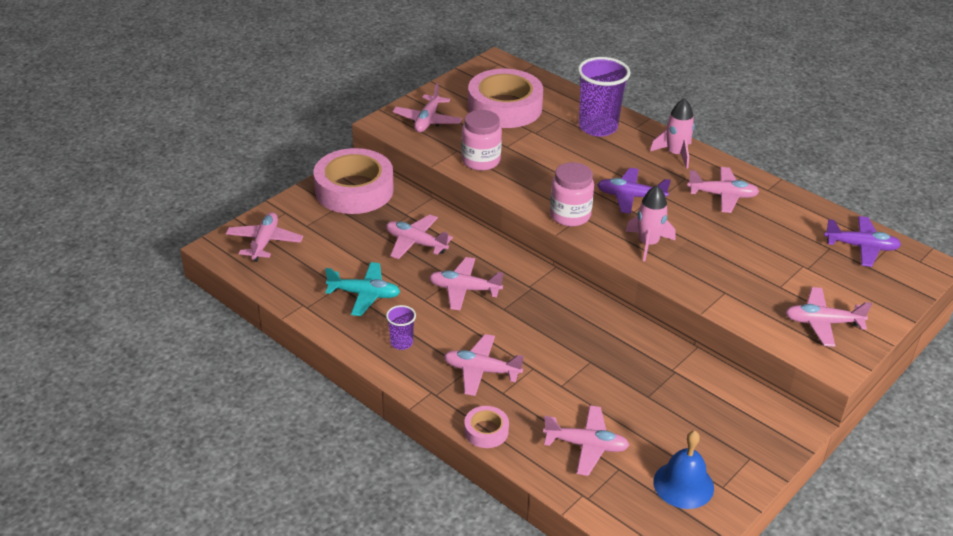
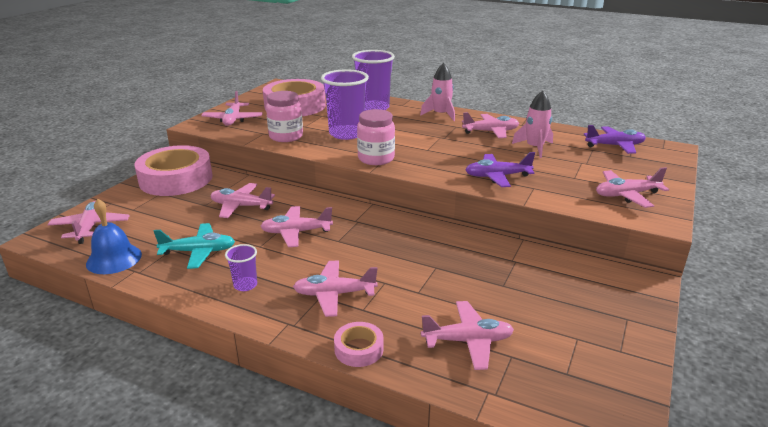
camera: 15 degrees left, 10 degrees down
purple plane [597,168,671,214] -> purple plane moved to [465,152,535,187]
pink rocket [626,186,675,261] -> pink rocket moved to [512,91,553,158]
blue bell [653,431,714,509] -> blue bell moved to [86,199,142,274]
none -> purple cup [321,69,369,140]

